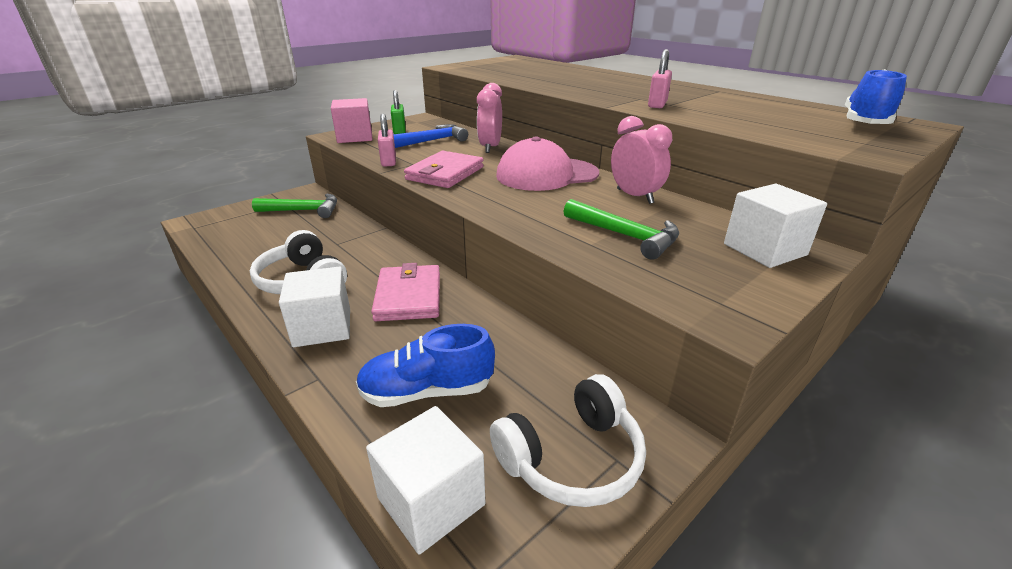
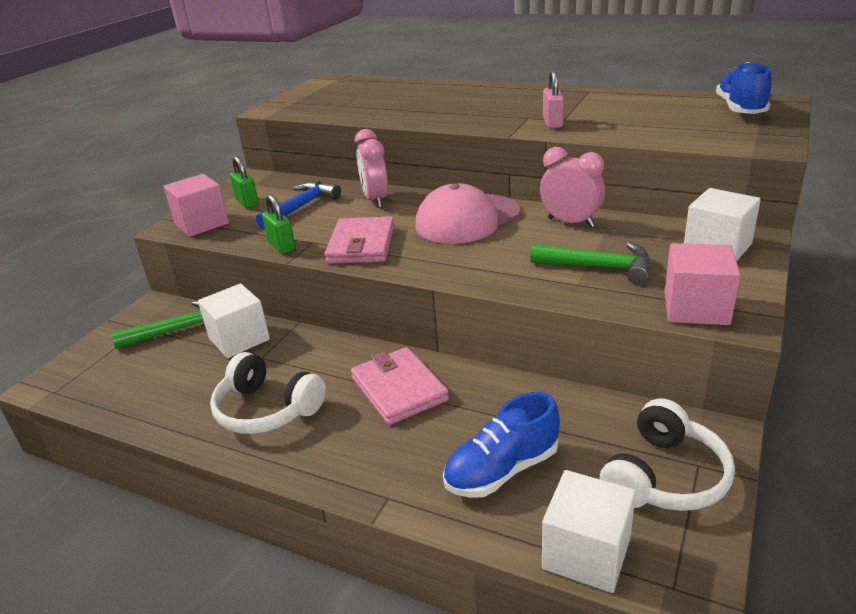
camera: 20 degrees left, 0 degrees up
white cube [279,266,350,347] -> white cube moved to [198,283,270,358]
pink padlock [378,114,396,167] -> green padlock [262,194,296,254]
none -> pink cube [665,243,740,325]

